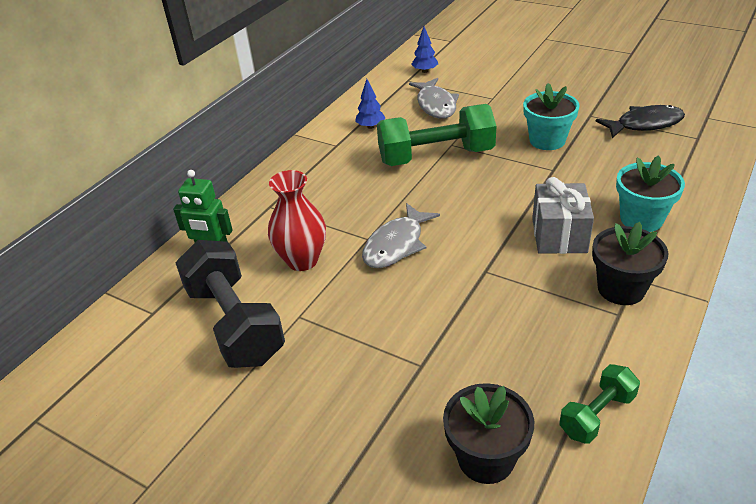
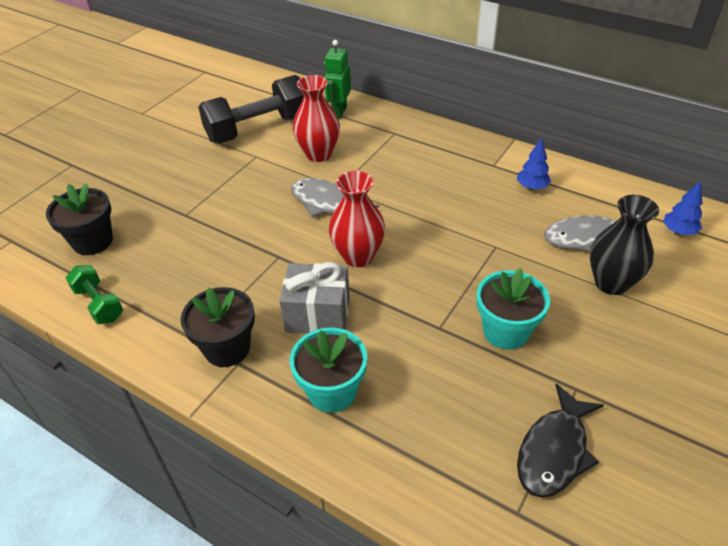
camera: 90 degrees right, 5 degrees up
green dumbbell [377,104,496,166] -> none
black fish [596,105,685,138] -> black fish turned 45 degrees clockwise [517,384,604,498]
none -> red vase [329,171,385,267]
none -> black vase [590,195,659,295]

